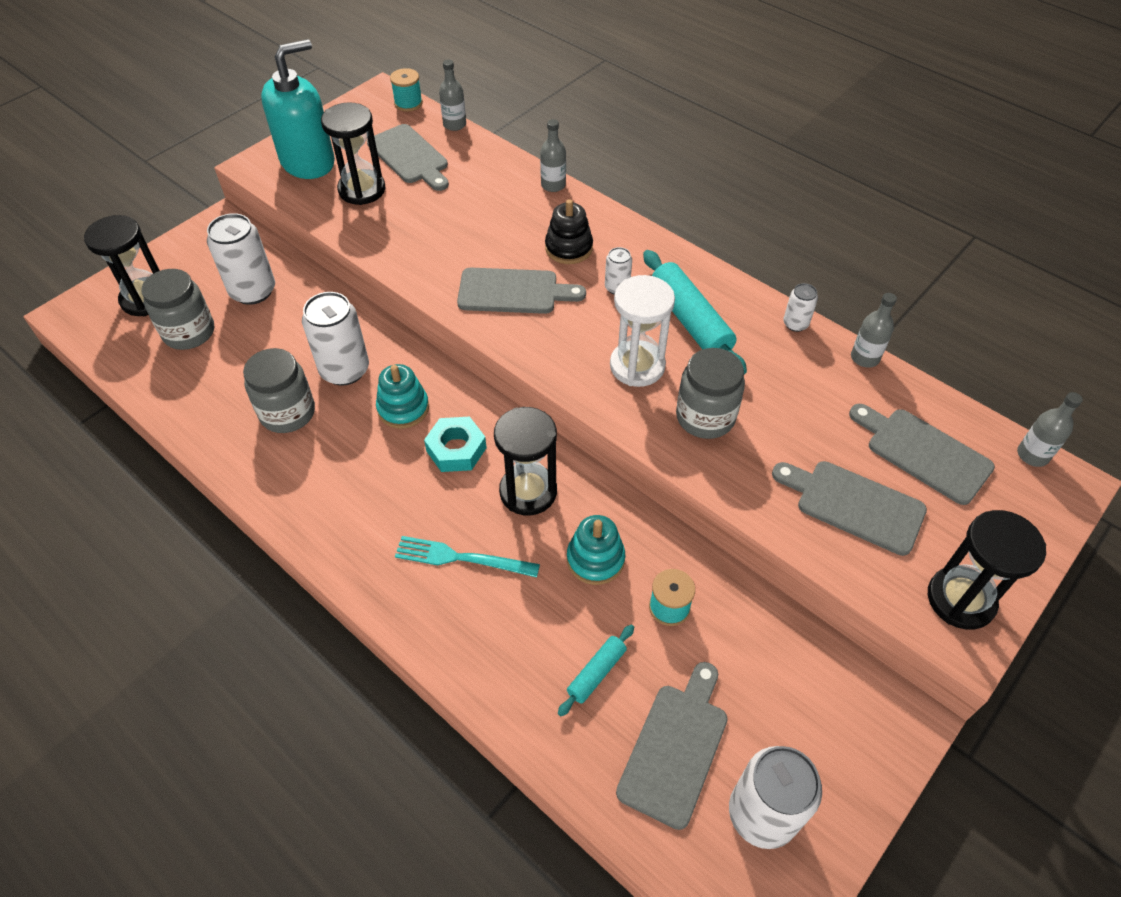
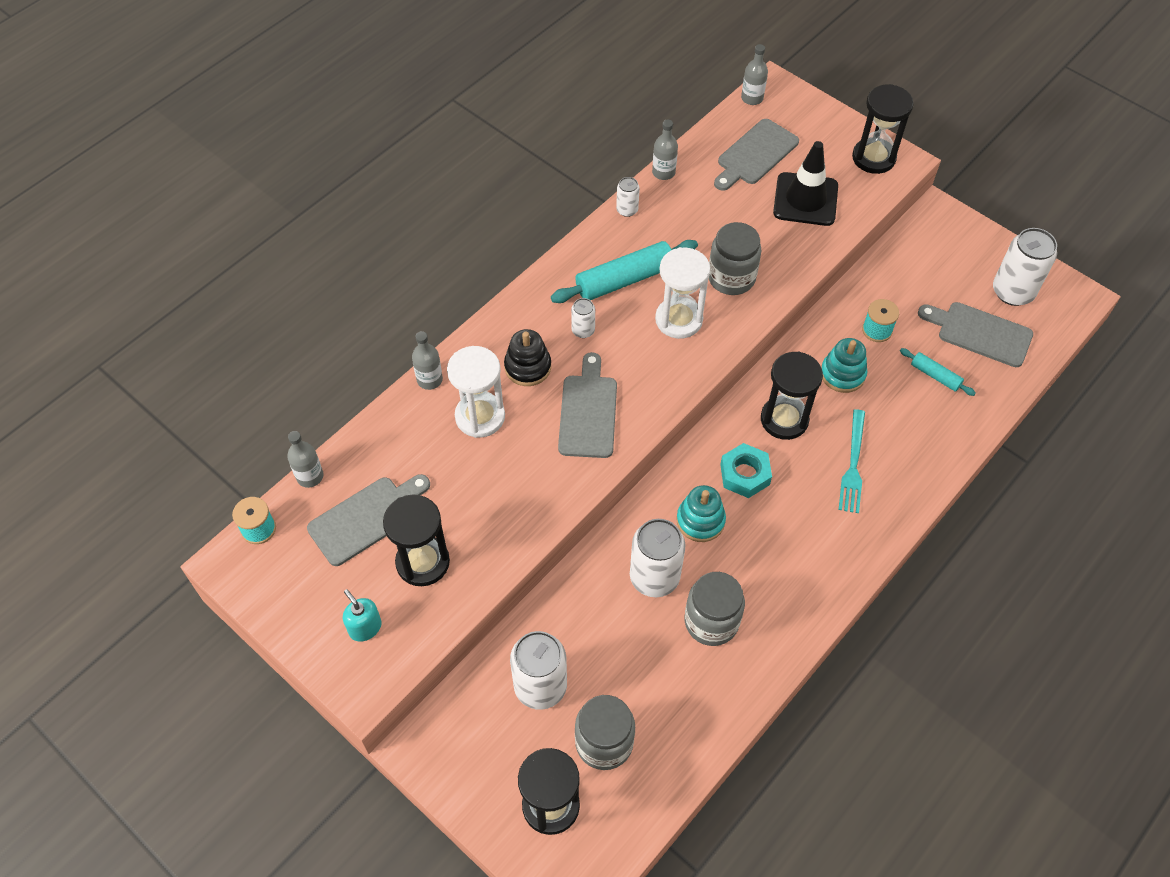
camera: 90 degrees left, 5 degrees up
turquoise soap dispenser [261,39,335,179] -> turquoise soap dispenser [343,589,382,641], size x0.45
grey cutting board [772,461,927,556] -> black traffic cone [773,141,838,226]
none -> white hourglass [447,346,505,438]

